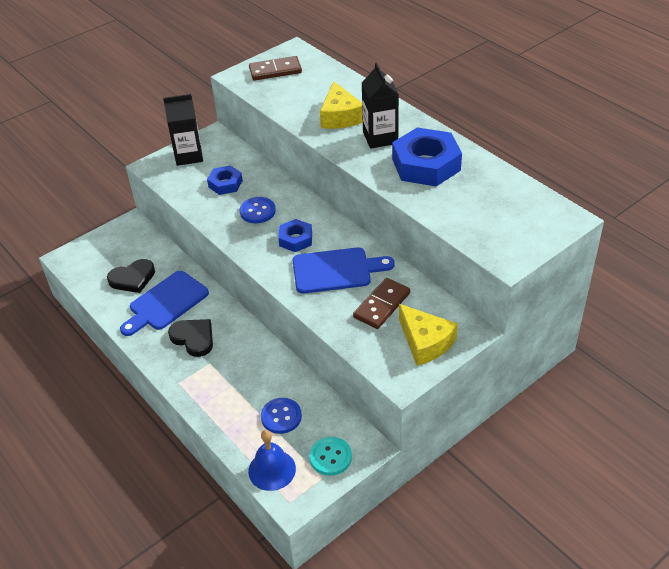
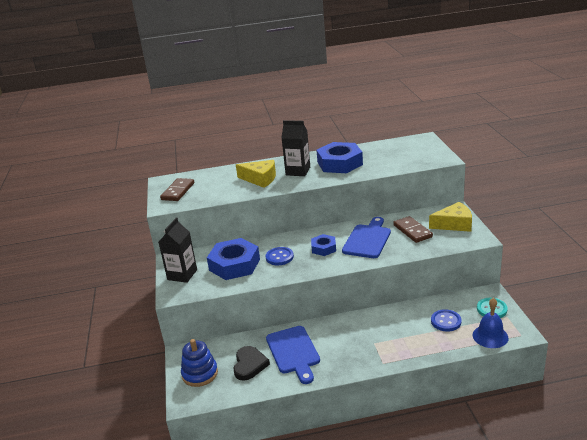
camera: 60 degrees left, 15 degrees down
black heart [168,319,213,357] -> none
blue nut [207,165,243,195] -> blue nut [207,238,260,280], size x1.85
none -> blue stacking toy [181,339,218,387]

